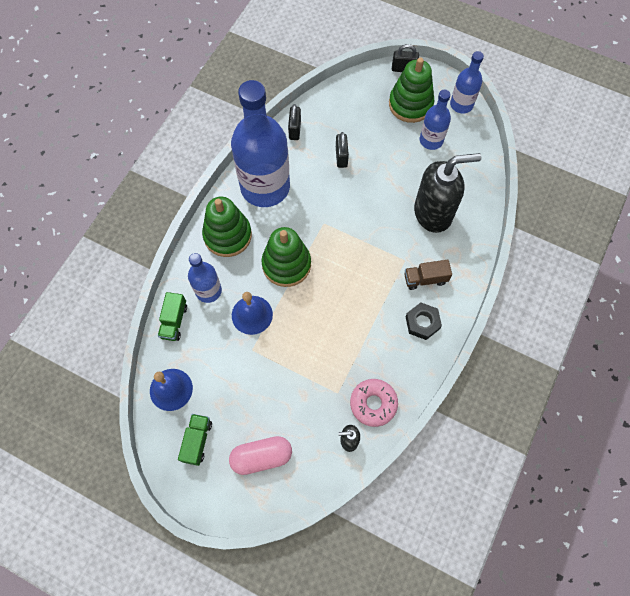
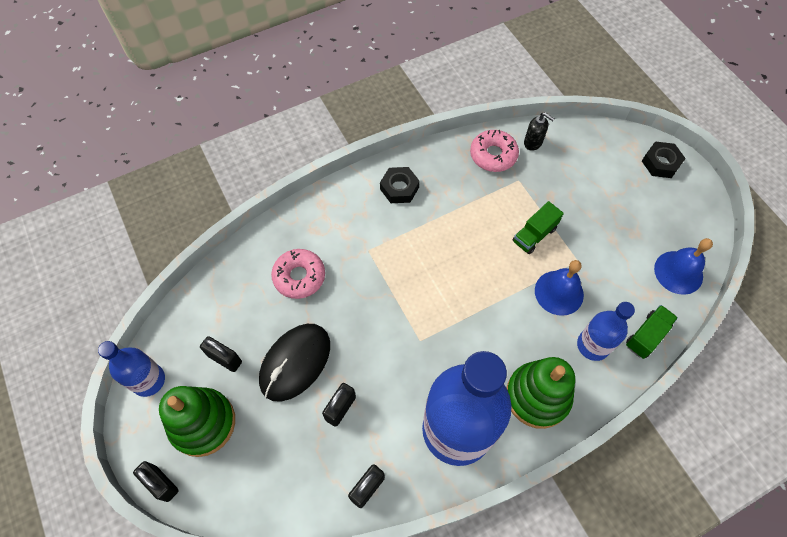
camera: 145 degrees left, 5 degrees down
green truck [178,414,212,466] -> green truck moved to [513,201,564,254]
pink capsule [229,436,292,475] -> none
green stacking toy [262,227,311,287] -> none
brown truck [404,260,452,290] -> none
black soap dispenser [414,153,482,233] -> pink donut [271,249,325,299]
blue bottle [420,89,451,150] -> black padlock [200,336,242,372]
none -> black mouse [259,324,330,402]
none -> black nut [642,141,686,178]

